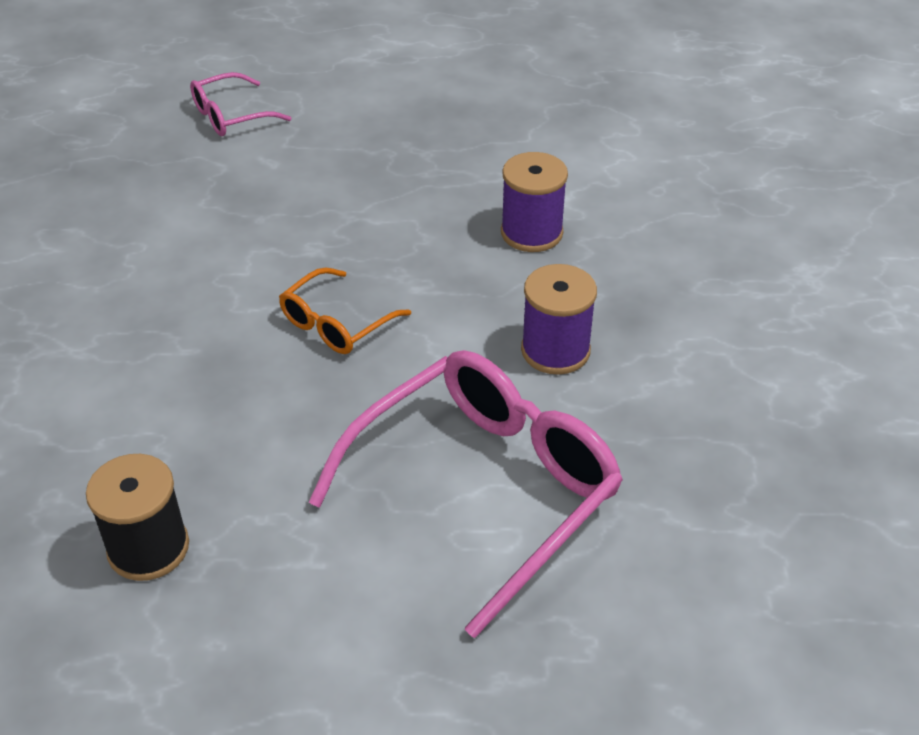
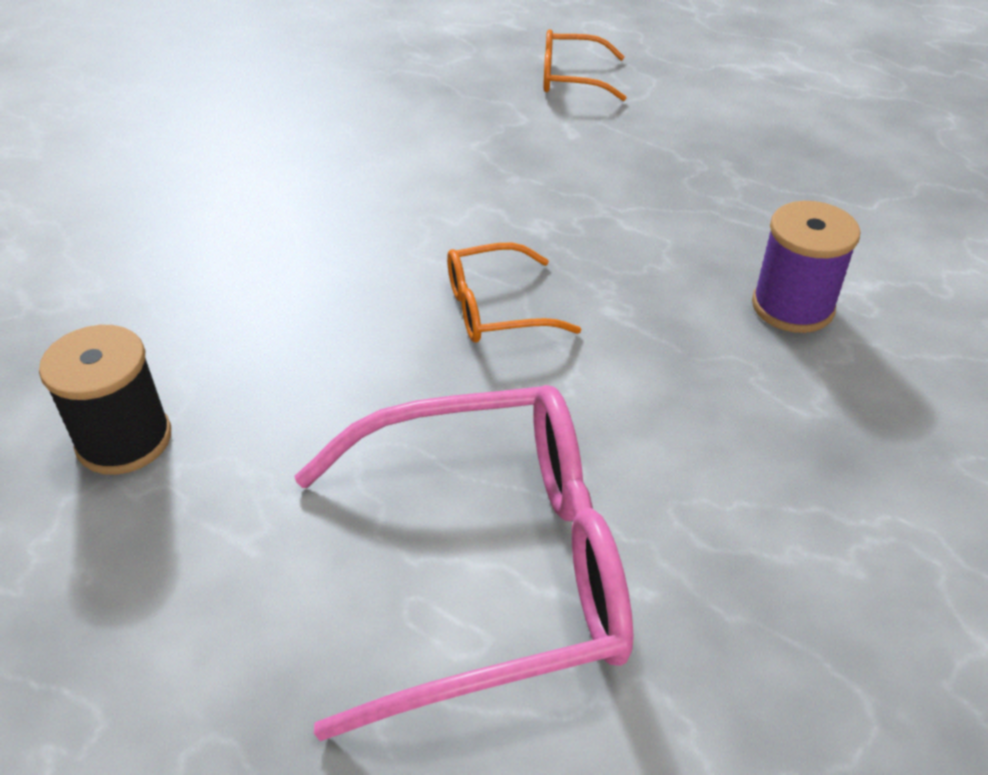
camera: 35 degrees right, 0 degrees up
pink glasses [190,72,291,136] -> orange glasses [543,29,627,101]
purple spool [521,264,597,375] -> none

